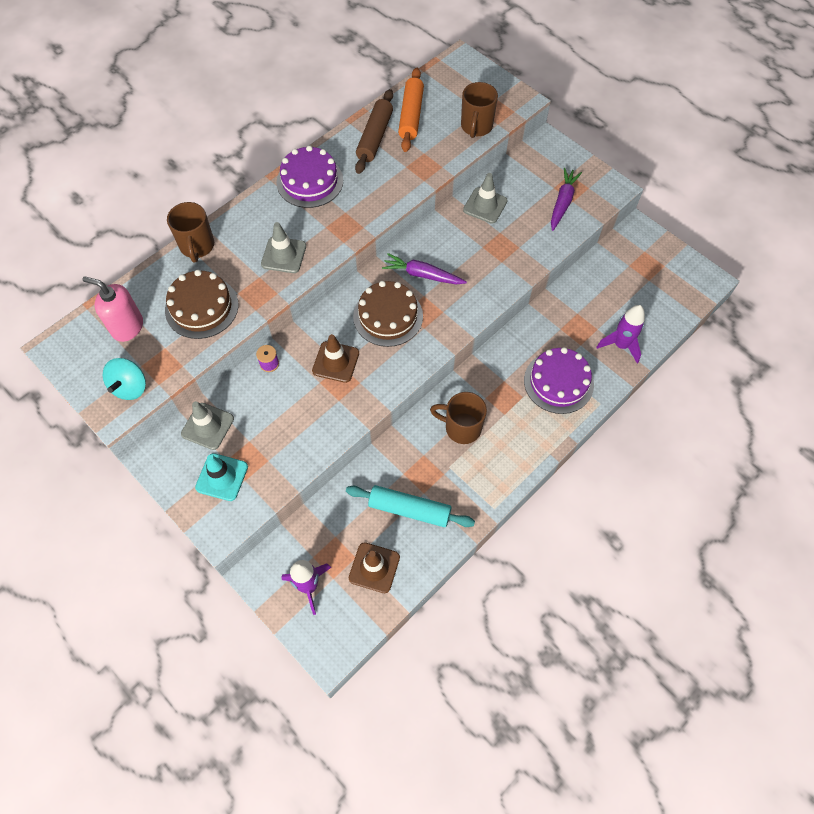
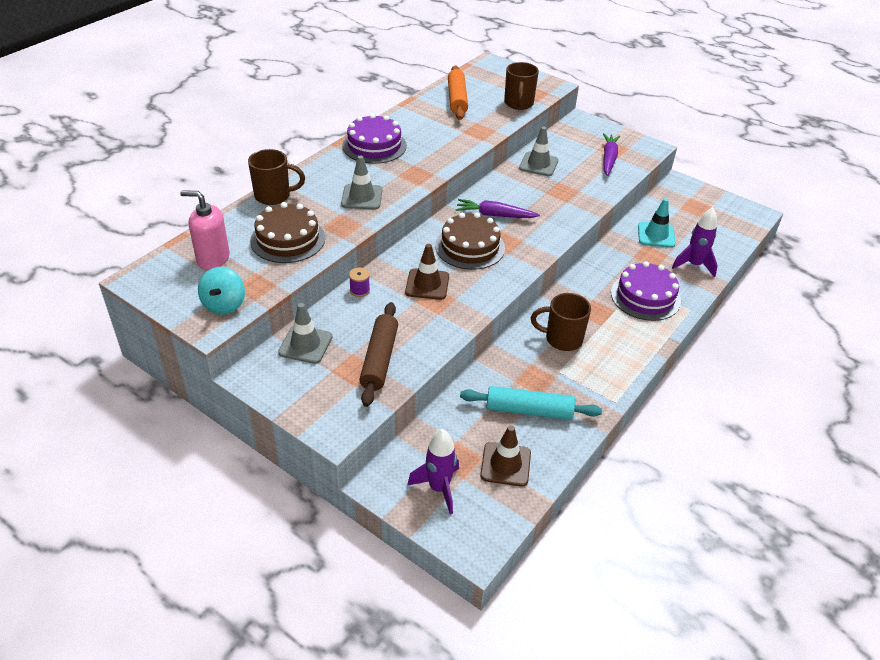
camera: 10 degrees left, 20 degrees down
brown mug [167,202,214,263] -> brown mug turned 75 degrees counterclockwise [248,149,305,205]
turquoise traffic cone [195,453,248,501] -> turquoise traffic cone moved to [638,198,676,248]
brown rolling pin [355,89,393,174] -> brown rolling pin moved to [360,302,398,407]

